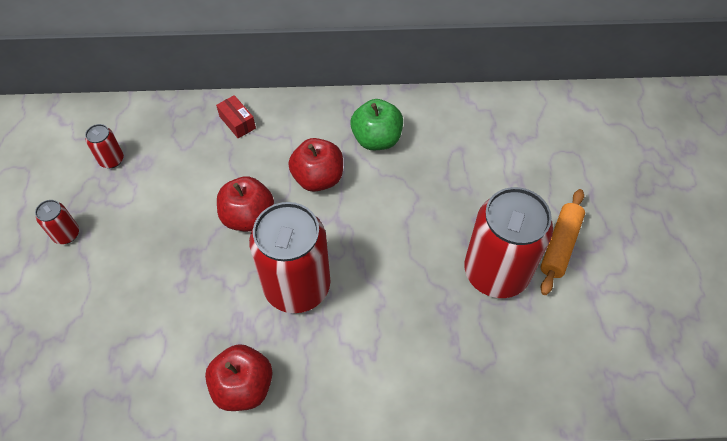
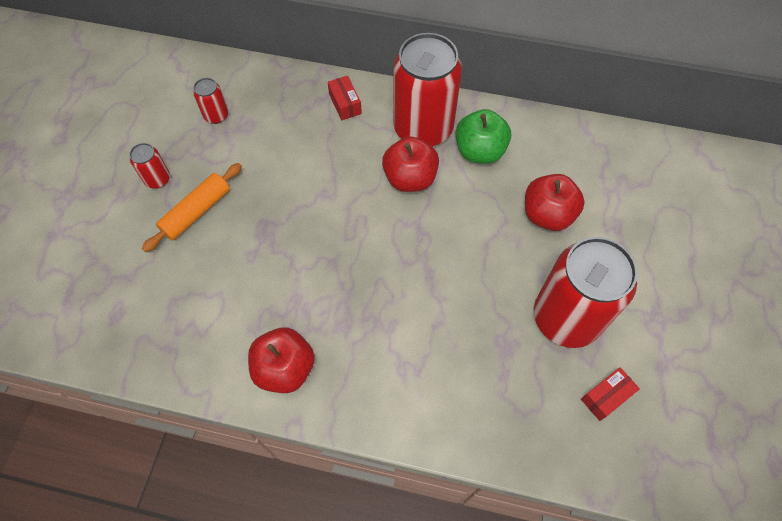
camera: 15 degrees right, 5 degrees up
red apple [217,176,274,232] -> red apple moved to [525,174,585,231]
red can [249,202,331,313] -> red can moved to [393,33,462,147]
orange rolling pin [540,189,585,295] -> orange rolling pin moved to [142,163,242,252]
none -> red box [581,367,640,421]

